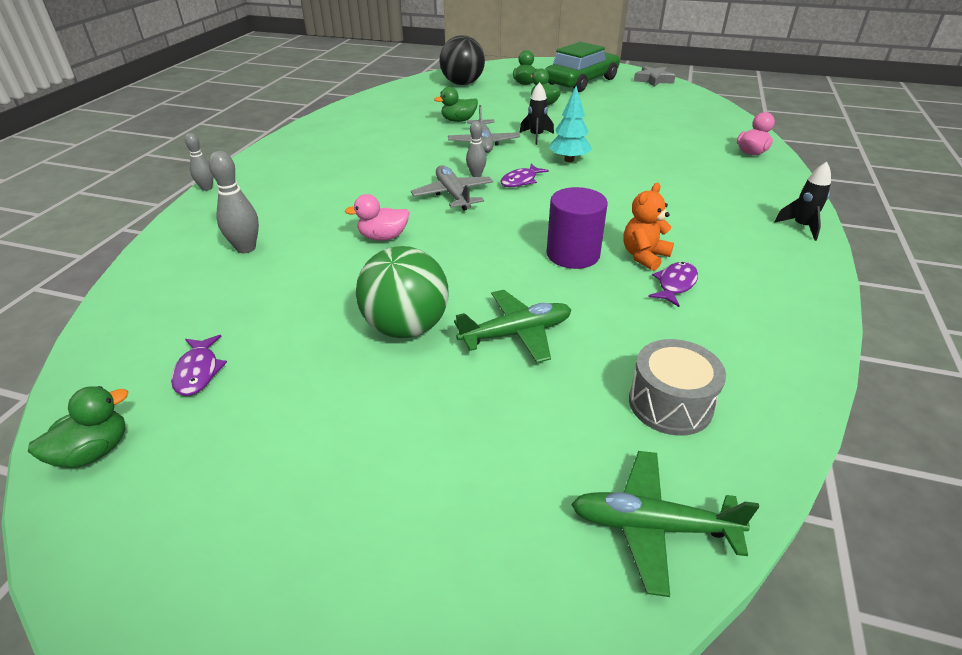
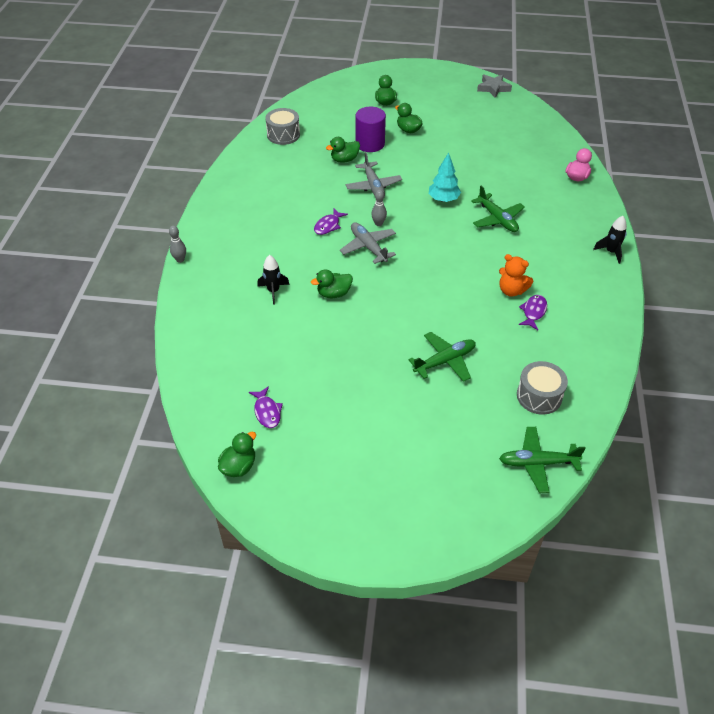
camera: 10 degrees left, 10 degrees up
grey bowling pin [209,151,259,253] -> none
pink duck [345,194,410,241] -> green duck [311,269,353,298]
green ball [356,246,448,338] -> none
black ball [439,35,485,85] -> none
purple fish [500,164,549,187] -> purple fish moved to [314,209,348,235]
black rocket [519,82,554,145] -> black rocket moved to [257,255,290,305]
green car [545,42,620,92] -> none
purple cylinder [547,187,608,269] -> purple cylinder moved to [356,107,386,152]
orange teddy bear [623,183,674,271] -> orange teddy bear turned 90 degrees counterclockwise [499,254,533,297]
none -> grey drum [265,108,300,145]
none -> green plane [471,186,525,232]

